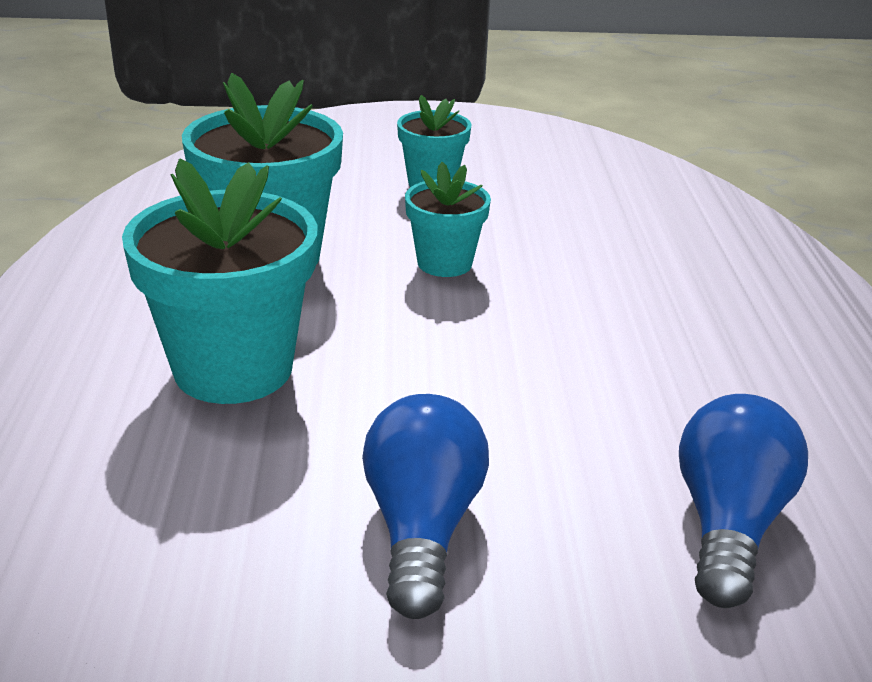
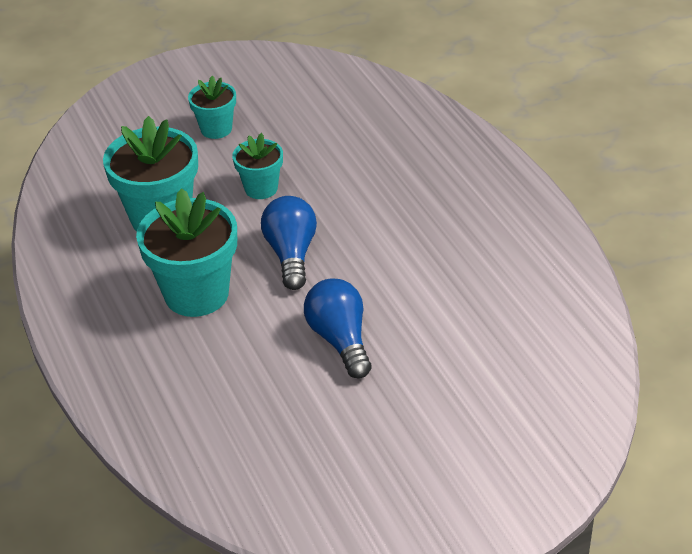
camera: 20 degrees left, 10 degrees up
blue light bulb [679,394,808,608] -> blue light bulb moved to [261,196,317,290]

